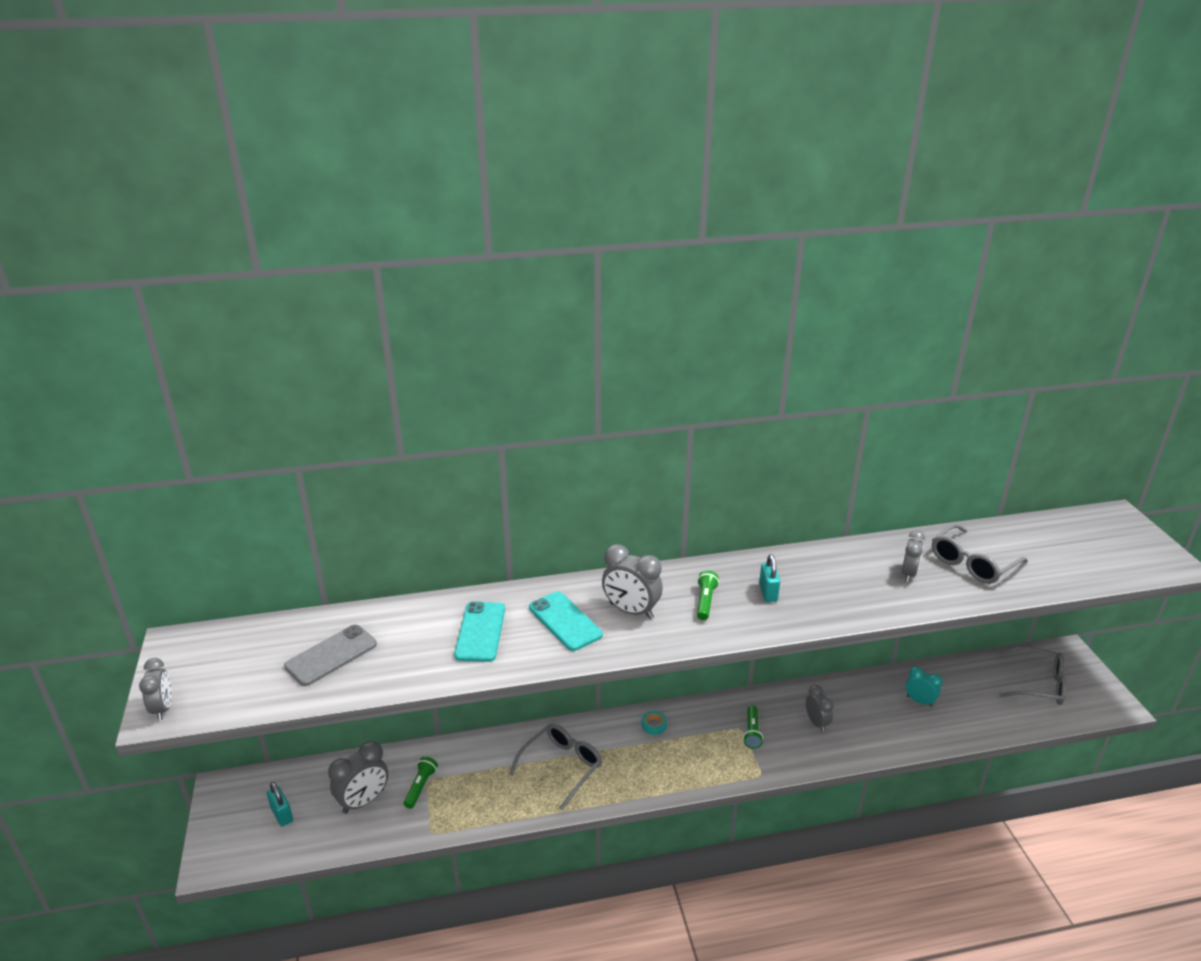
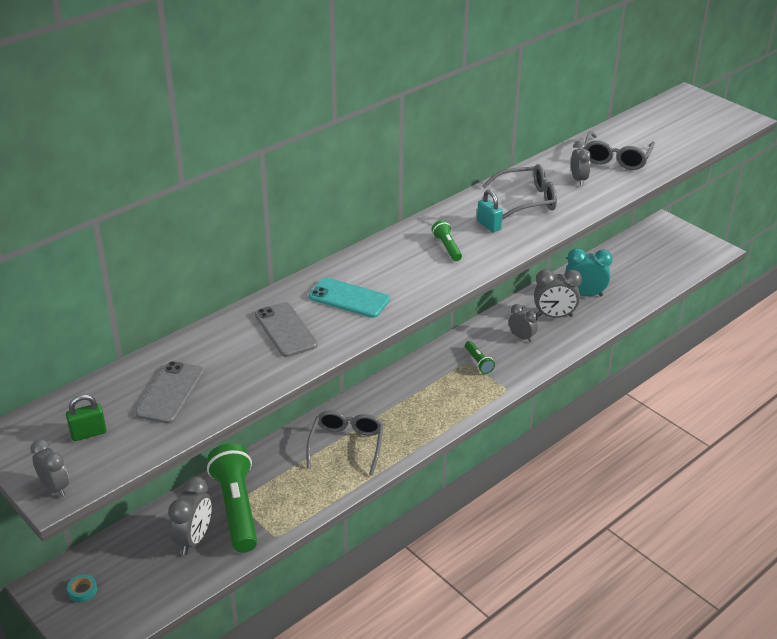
camera: 30 degrees left, 5 degrees up
turquoise padlock [267,782,293,827] -> none
green flashlight [404,756,438,809] -> green flashlight [207,443,257,553], size x2.24
turquoise phone [454,602,505,662] -> grey phone [255,302,318,357]
grey clock [602,544,663,619] -> grey clock moved to [534,269,582,318]
turquoise tape [642,711,667,735] -> turquoise tape moved to [67,574,97,603]
turquoise clock [906,666,943,707] -> turquoise clock [565,248,613,296], size x1.55
grey glasses [998,646,1067,705] -> grey glasses moved to [482,164,557,220]
none -> green padlock [66,394,107,441]

